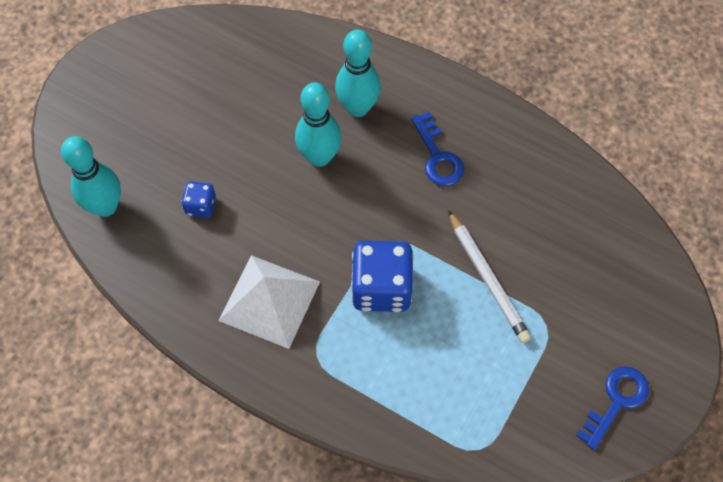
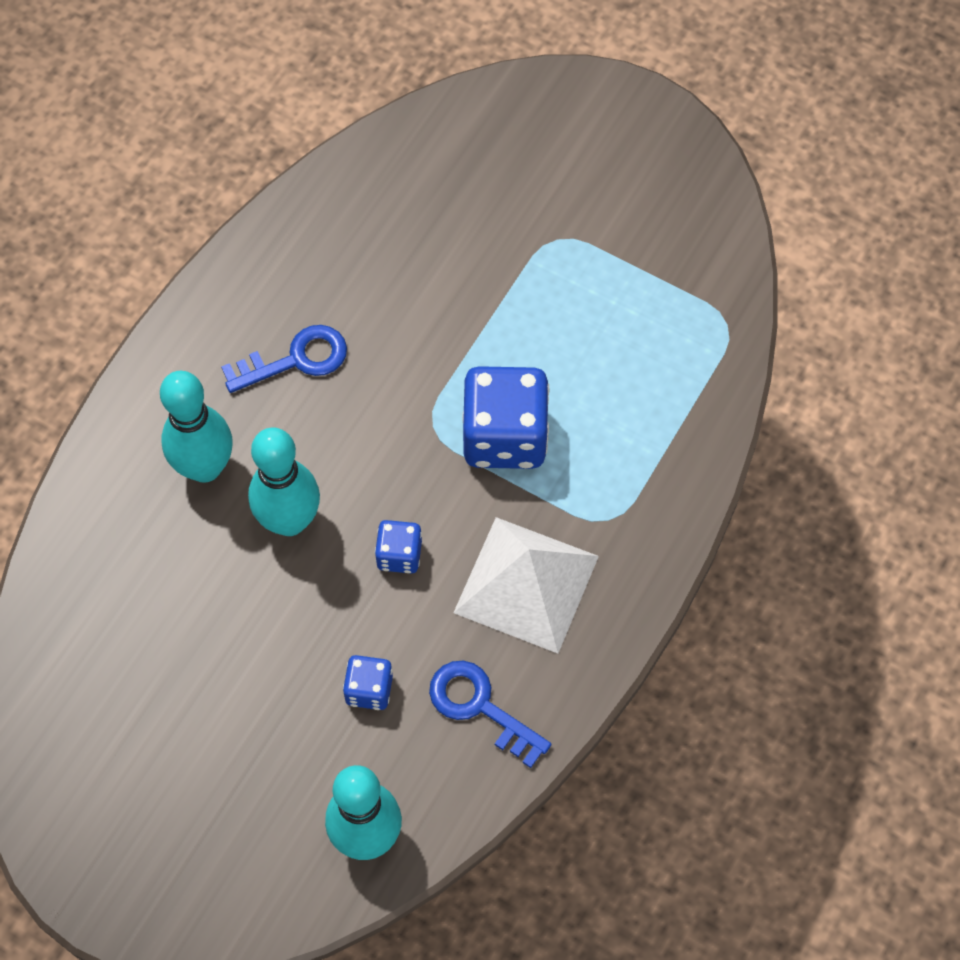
camera: 90 degrees left, 0 degrees up
white pencil [448,210,531,343] -> none
blue key [576,366,649,450] -> blue key moved to [429,661,551,768]
none -> blue dice [375,520,422,573]

